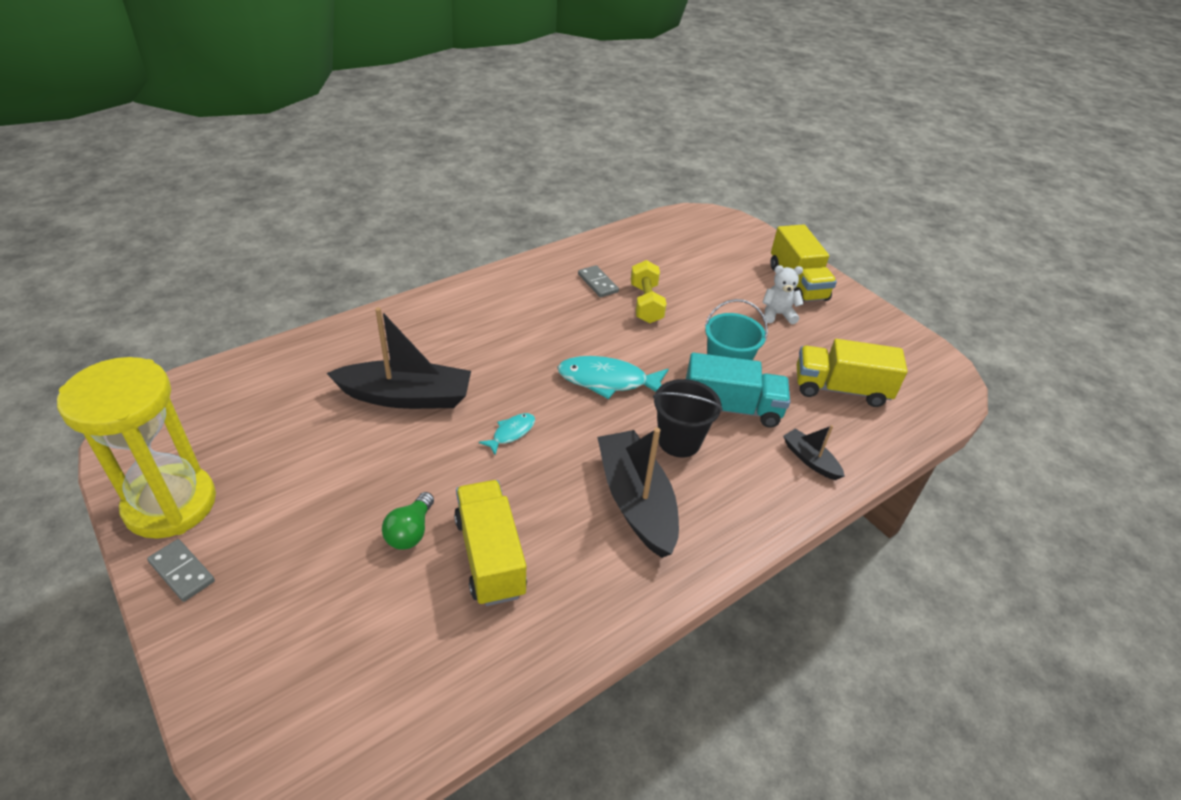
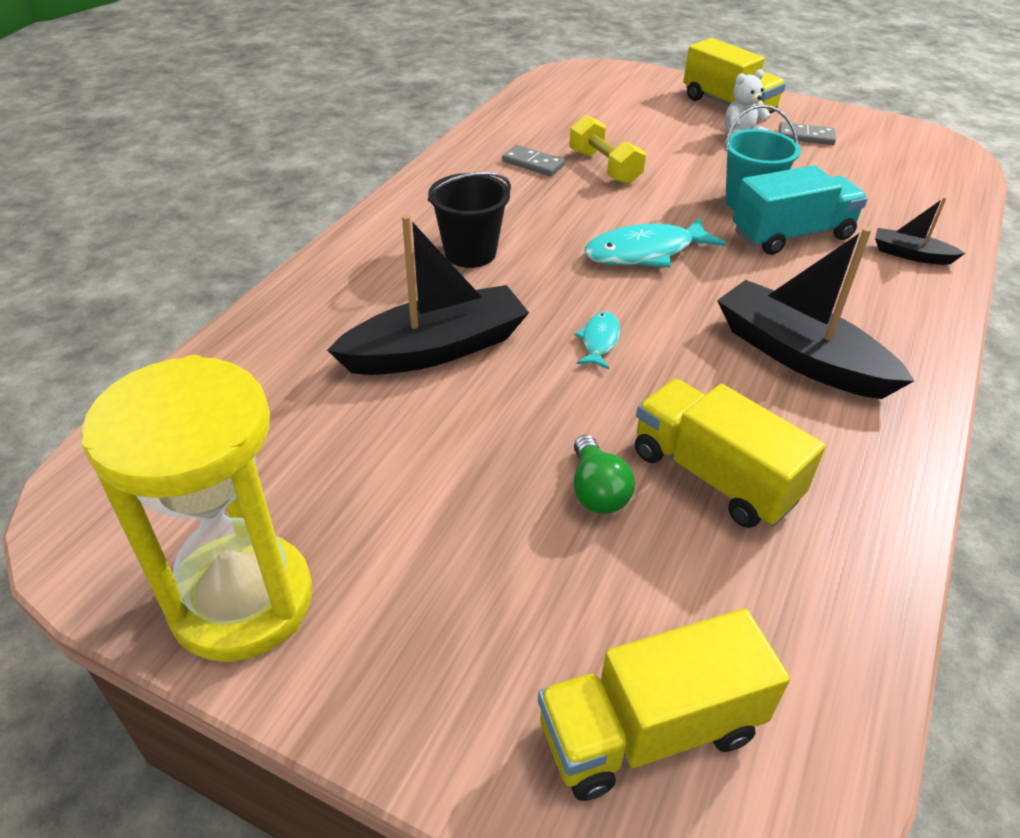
camera: 25 degrees left, 0 degrees up
grey domino [147,539,215,602] -> grey domino moved to [779,122,836,145]
black bucket [653,379,723,457] -> black bucket moved to [427,172,511,268]
yellow truck [797,339,908,407] -> yellow truck moved to [538,609,790,801]

